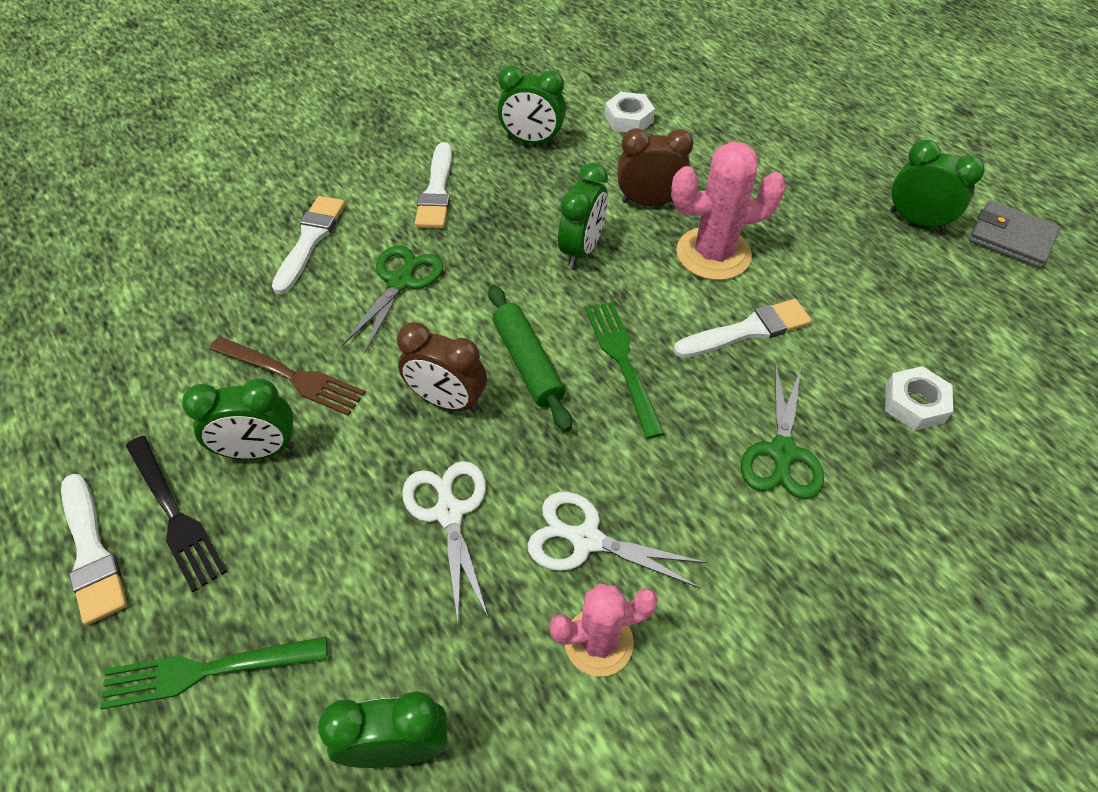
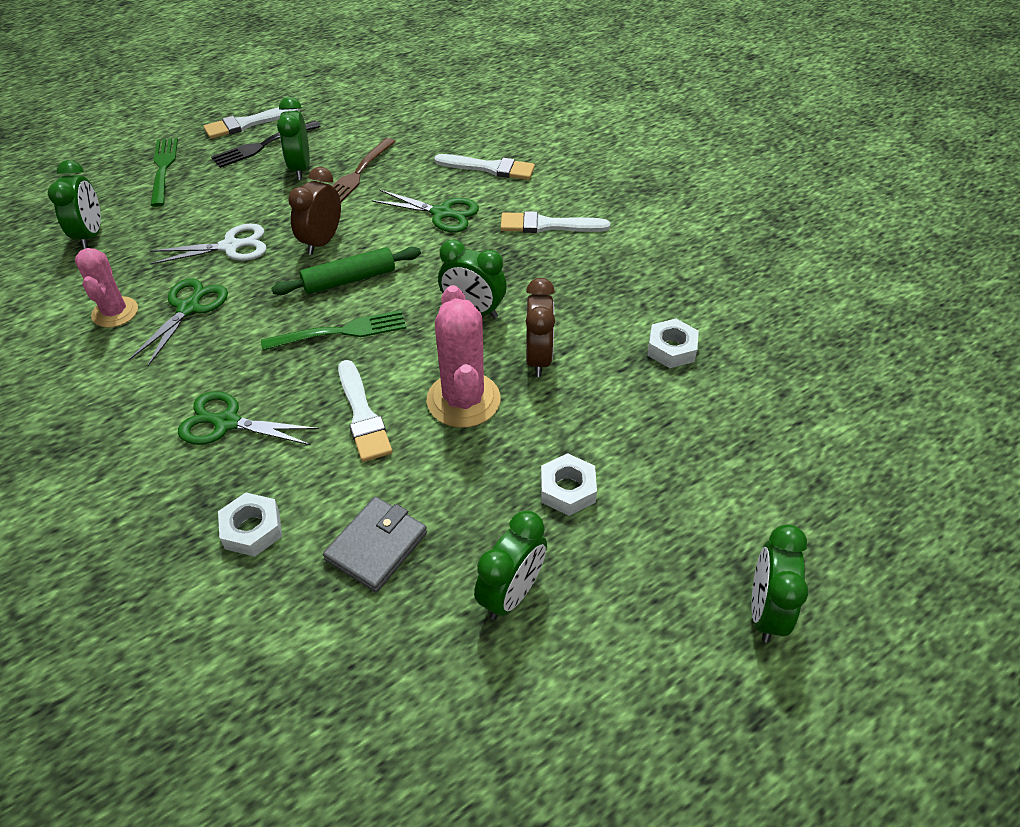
camera: 90 degrees right, 5 degrees down
green clock [497,65,566,145] -> green clock moved to [752,524,808,643]
white scissors [528,492,707,588] -> green scissors [129,278,228,366]
grey wallet [969,201,1060,268] -> grey wallet moved to [323,497,427,592]
none -> white nut [541,453,597,516]

